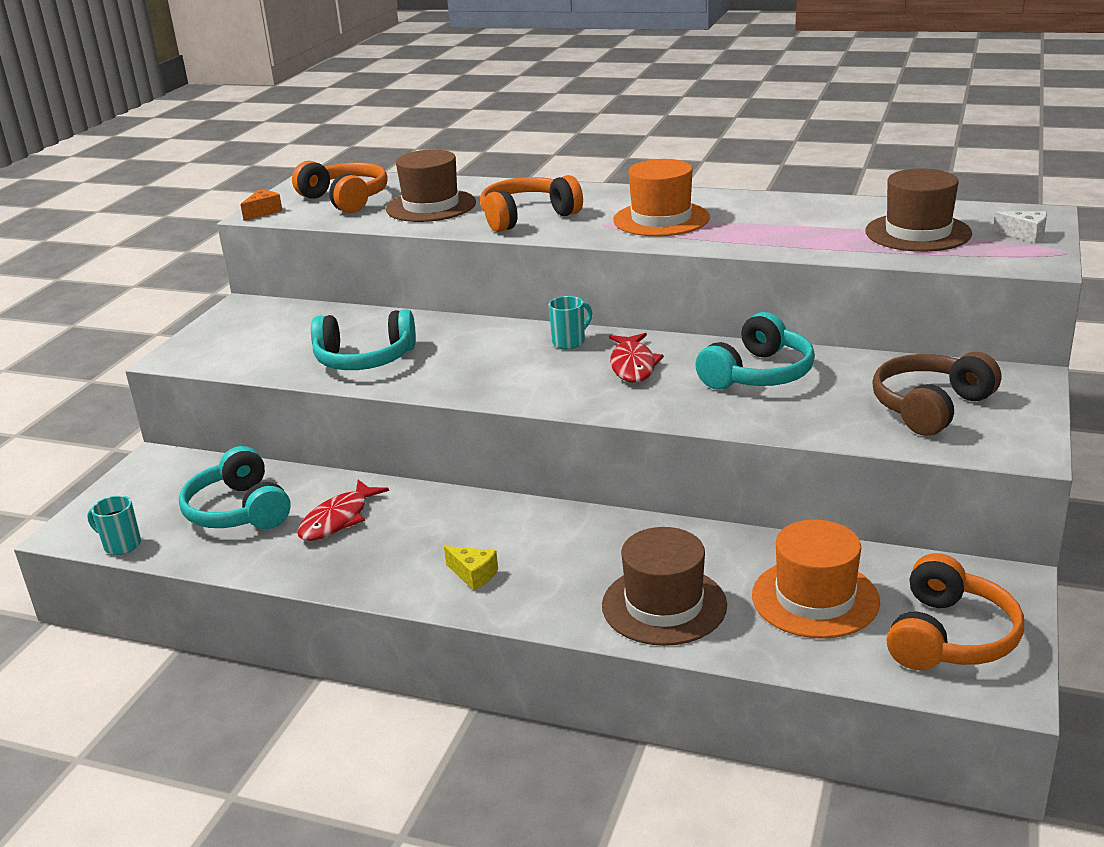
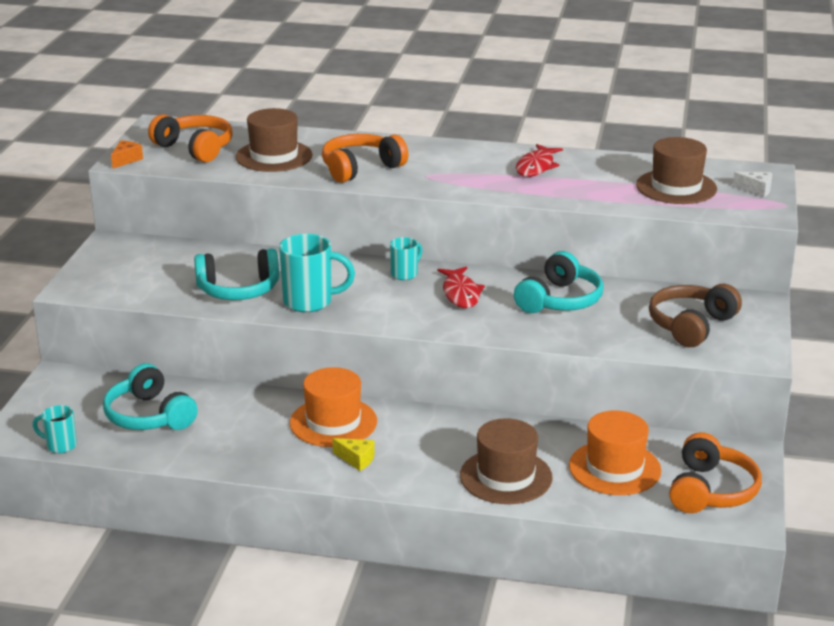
camera: 10 degrees left, 0 degrees up
red fish [297,480,389,541] -> red fish moved to [516,144,563,177]
orange hat [613,159,710,236] -> orange hat moved to [290,367,377,447]
none -> turquoise mug [279,234,355,312]

